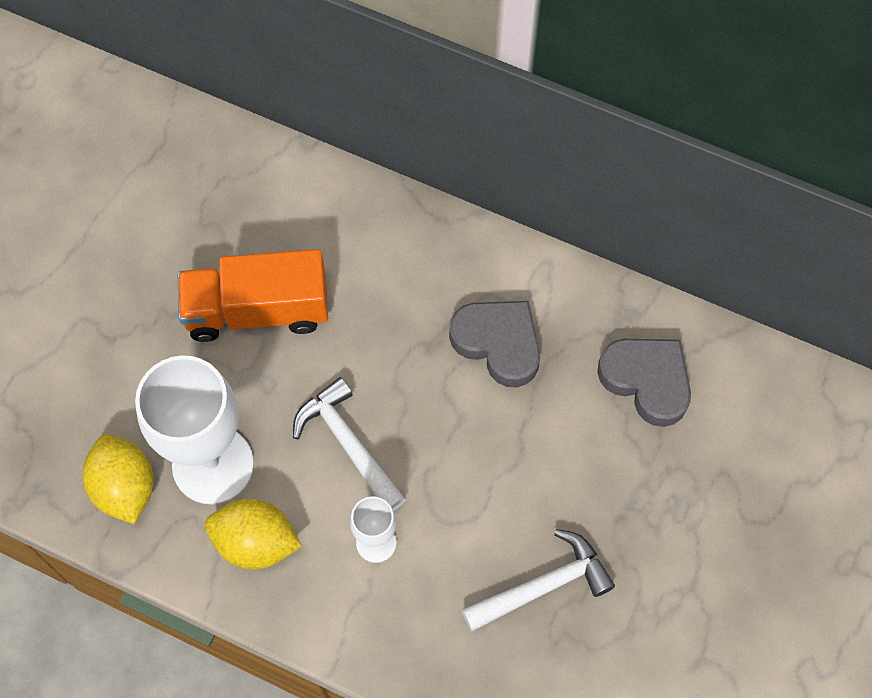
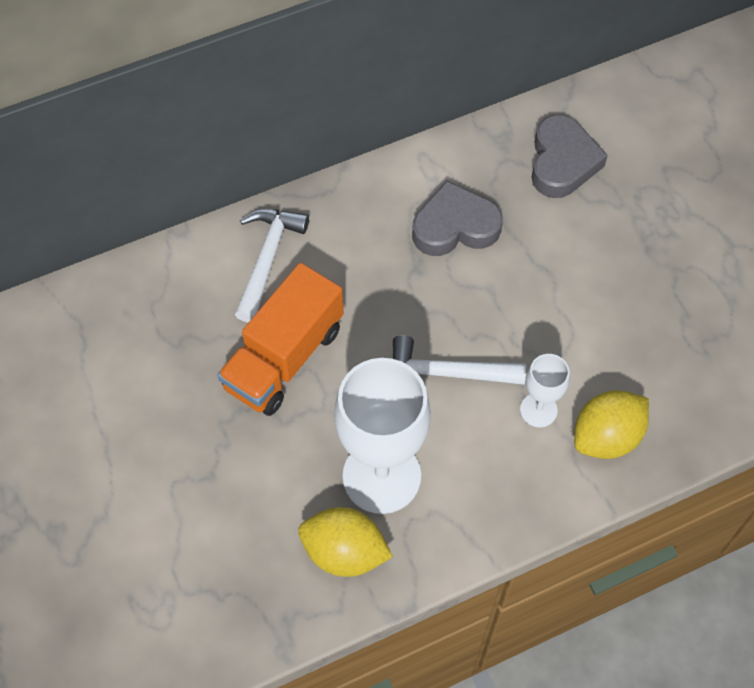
camera: 50 degrees left, 5 degrees down
yellow lemon [205,499,302,569] -> yellow lemon moved to [574,390,649,459]
white hammer [462,529,615,631] -> white hammer moved to [235,209,309,323]
grey heart [597,339,691,427] -> grey heart turned 105 degrees clockwise [532,115,608,198]

